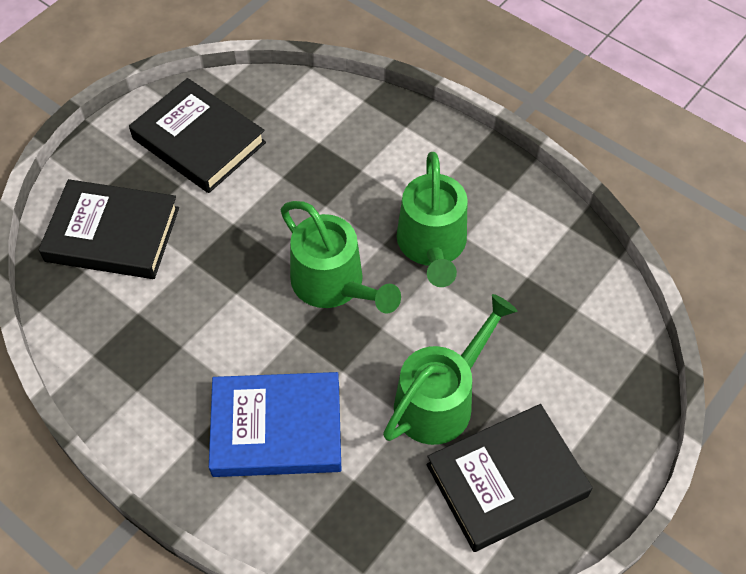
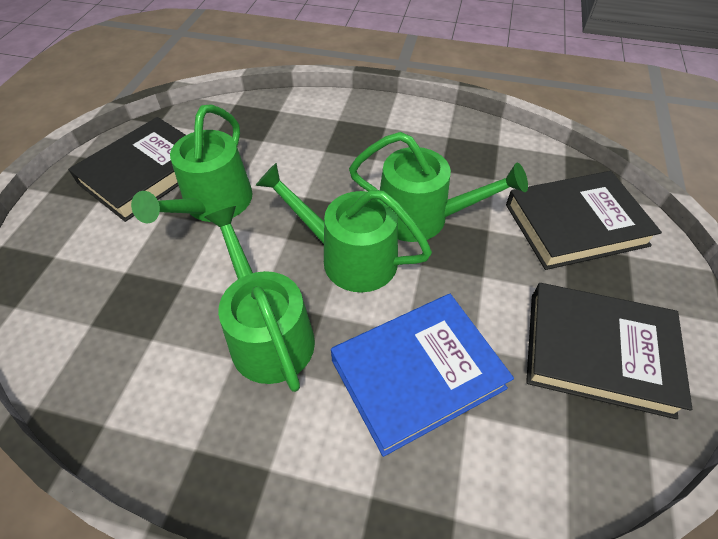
camera: 155 degrees right, 5 degrees down
blue book [209,372,341,477] -> blue book moved to [331,294,514,457]
none -> green watering can [349,132,528,242]

